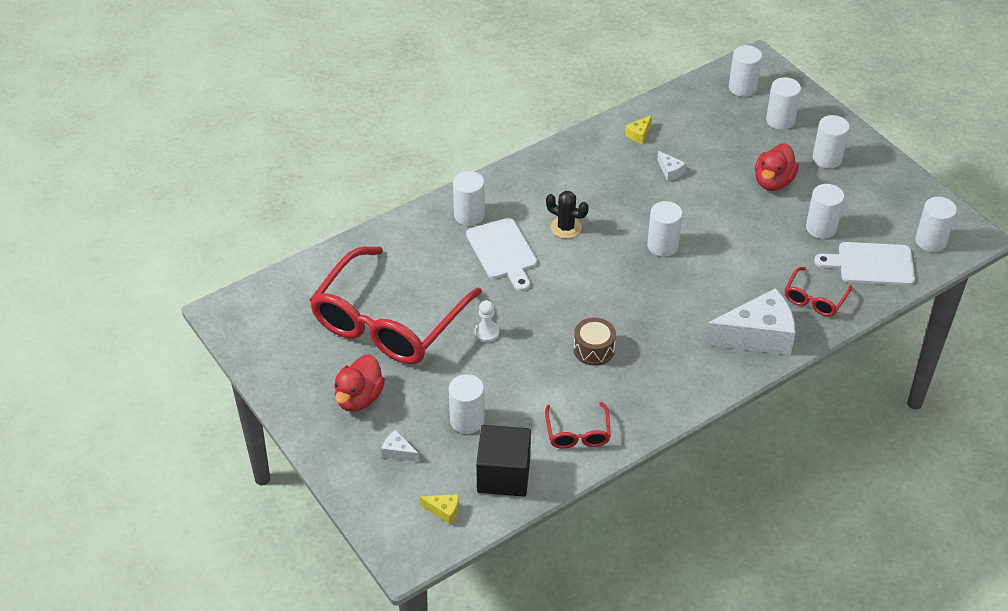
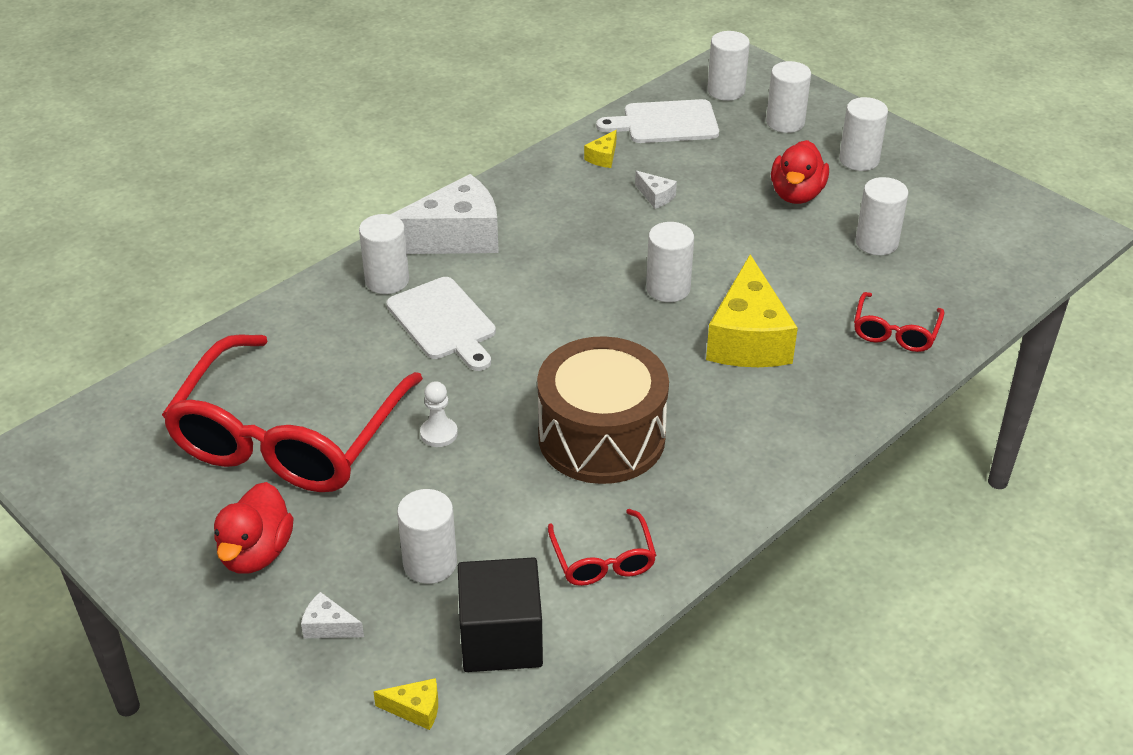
camera: 10 degrees left, 5 degrees down
black cactus [546,191,589,239] -> none
brown drum [573,317,616,366] -> brown drum [537,336,669,484], size x2.07
white cheese [705,288,796,355] -> white cheese moved to [390,174,499,254]
white cutting board [814,242,915,286] -> white cutting board moved to [596,99,719,143]
white cylinder [915,197,957,252] -> none
none -> yellow cheese [706,254,798,367]

